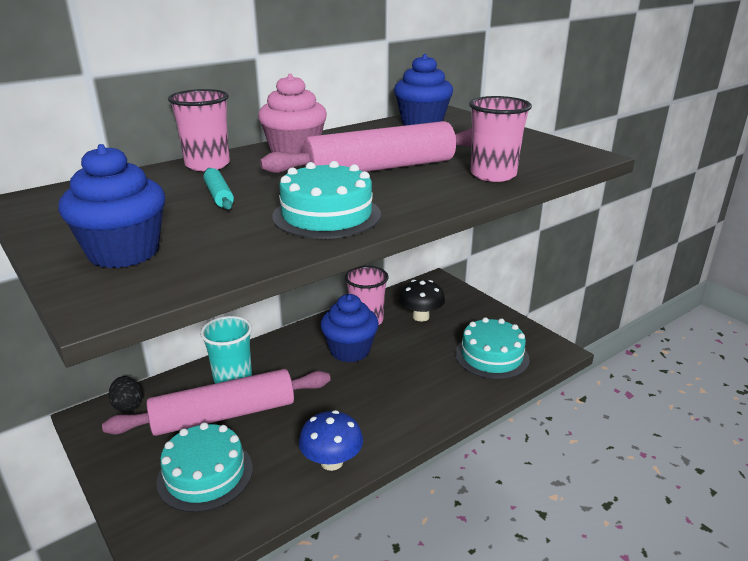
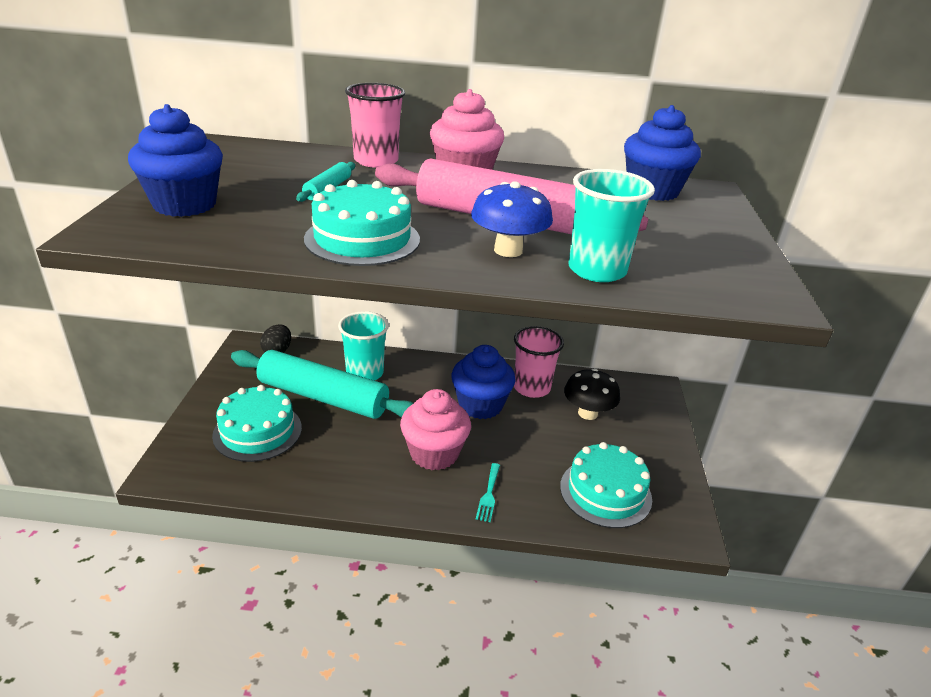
camera: 40 degrees right, 5 degrees up
pink rolling pin [102,369,330,436] -> turquoise rolling pin [231,350,414,419]
blue mushroom [299,410,363,471] -> blue mushroom moved to [471,181,553,257]
pink cup [469,96,532,182] -> turquoise cup [569,169,655,282]
none -> pink cupcake [400,389,471,470]
none -> turquoise fork [476,463,500,522]

